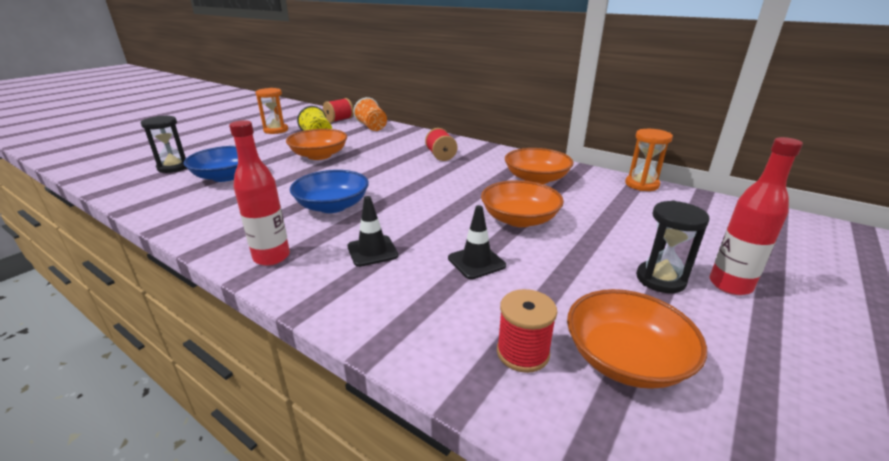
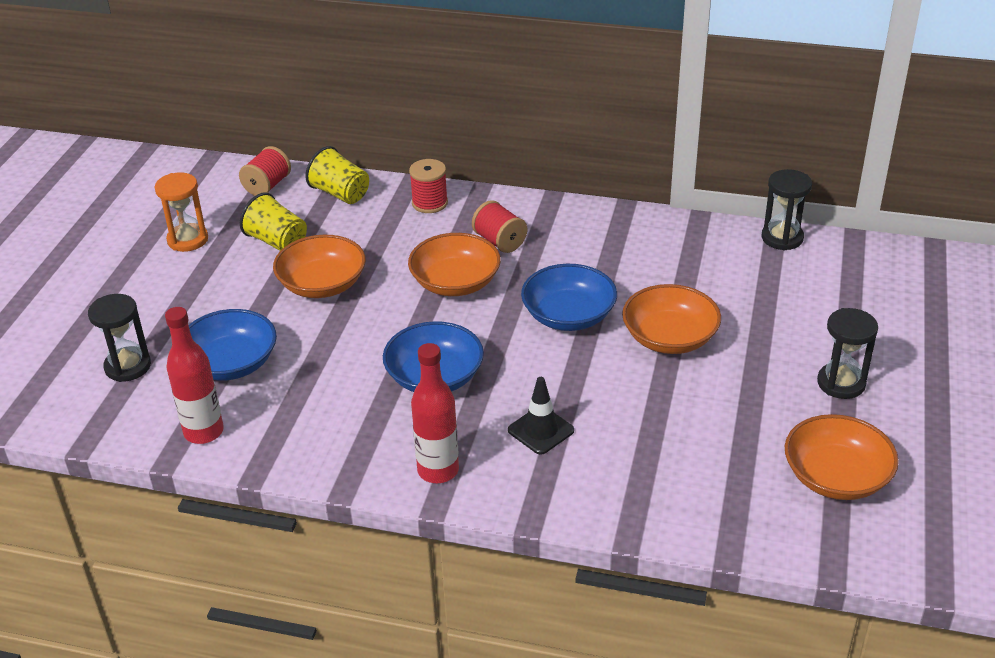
camera: 20 degrees left, 10 degrees up
orange cup [353,97,387,131] -> yellow cup [305,146,369,204]
black traffic cone [448,205,506,279] -> none
red spool [497,289,557,373] -> red spool moved to [409,159,448,213]
orange bowl [505,148,574,184] -> orange bowl moved to [408,233,501,296]
orange hourglass [625,129,673,191] -> black hourglass [762,169,812,250]
red bottle [709,137,803,295] -> red bottle moved to [165,307,224,444]
none -> blue bowl [521,264,617,331]

